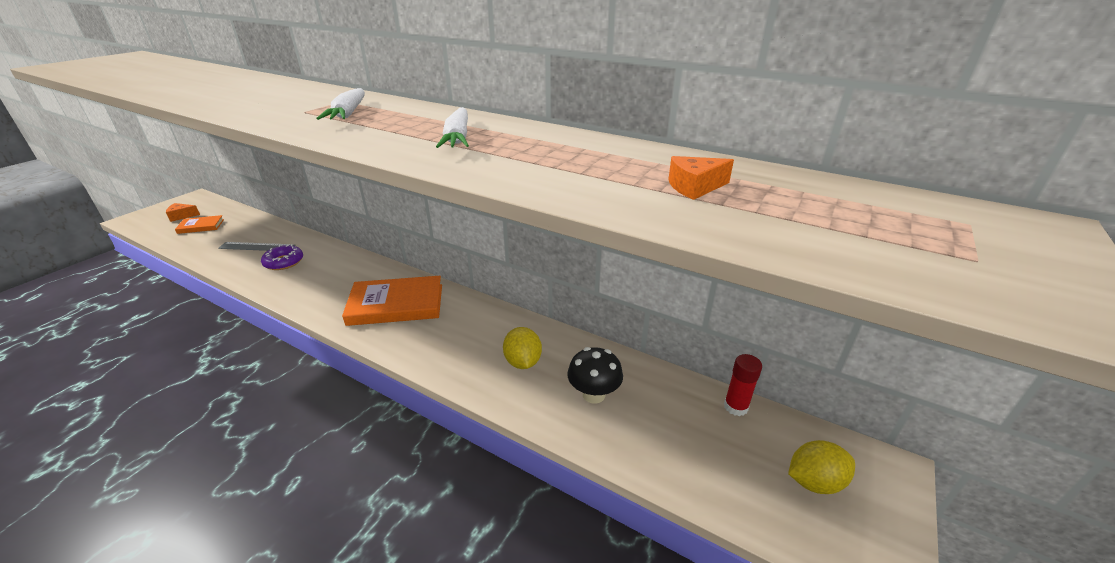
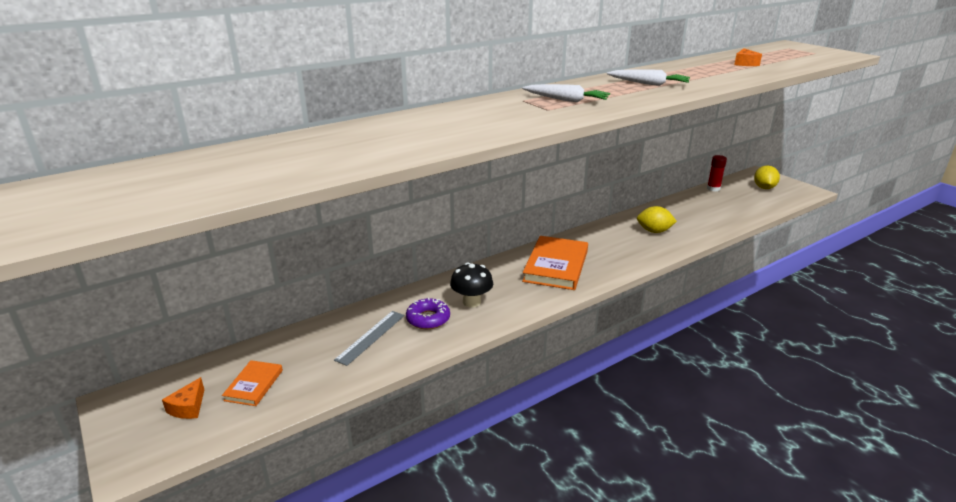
camera: 65 degrees left, 5 degrees down
black mushroom [567,347,623,404] -> black mushroom moved to [450,263,493,307]

